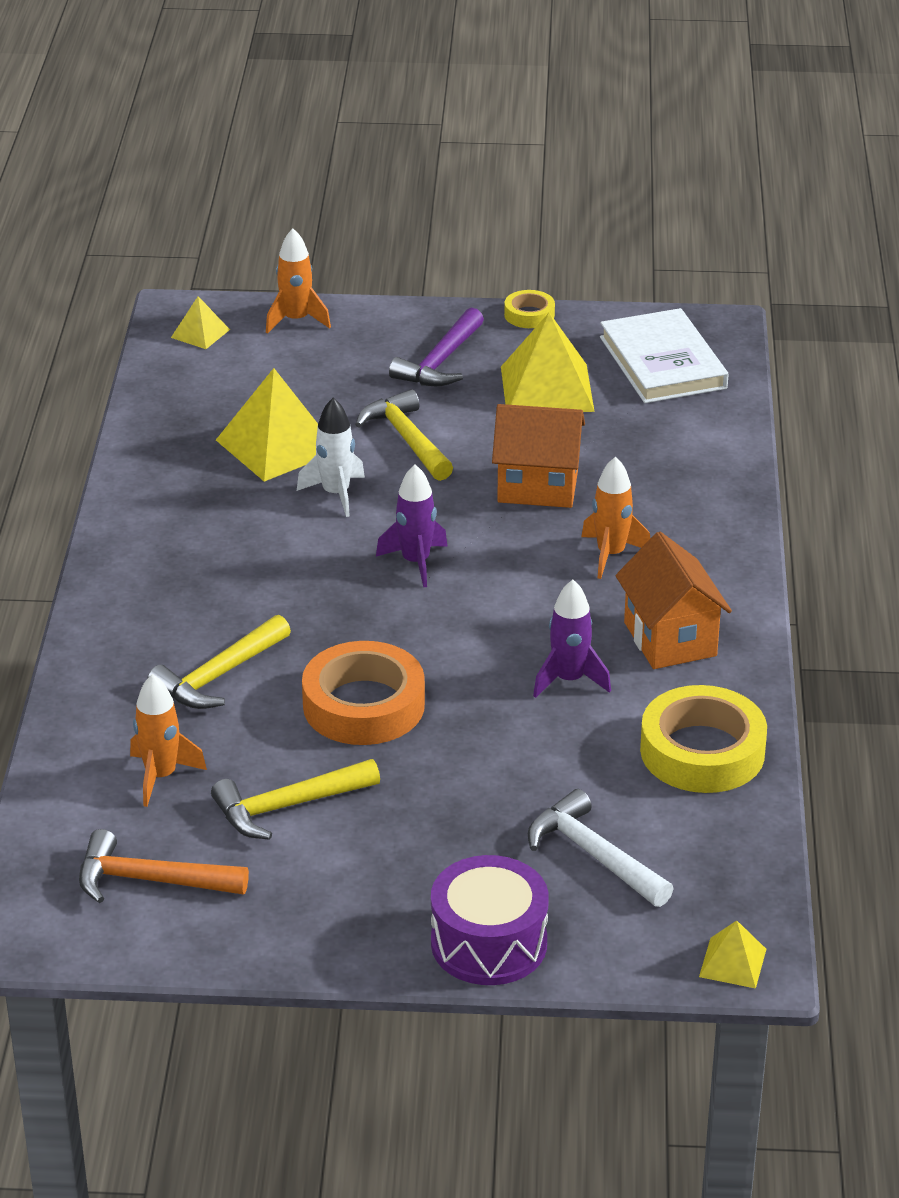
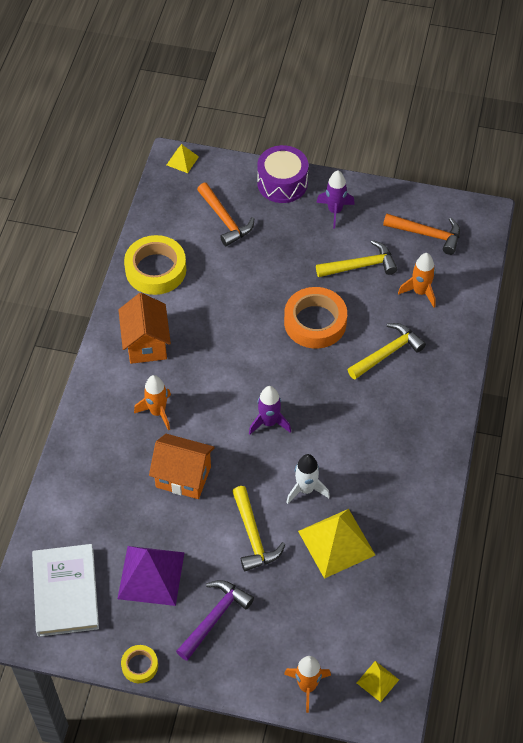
camera: 170 degrees left, 20 degrees up
yellow pyramid [501,313,595,412] -> purple pyramid [117,546,185,606]
white hammer [528,789,674,907] -> orange hammer [197,183,254,246]
purple rocket [533,580,611,698] -> purple rocket moved to [316,171,355,228]

